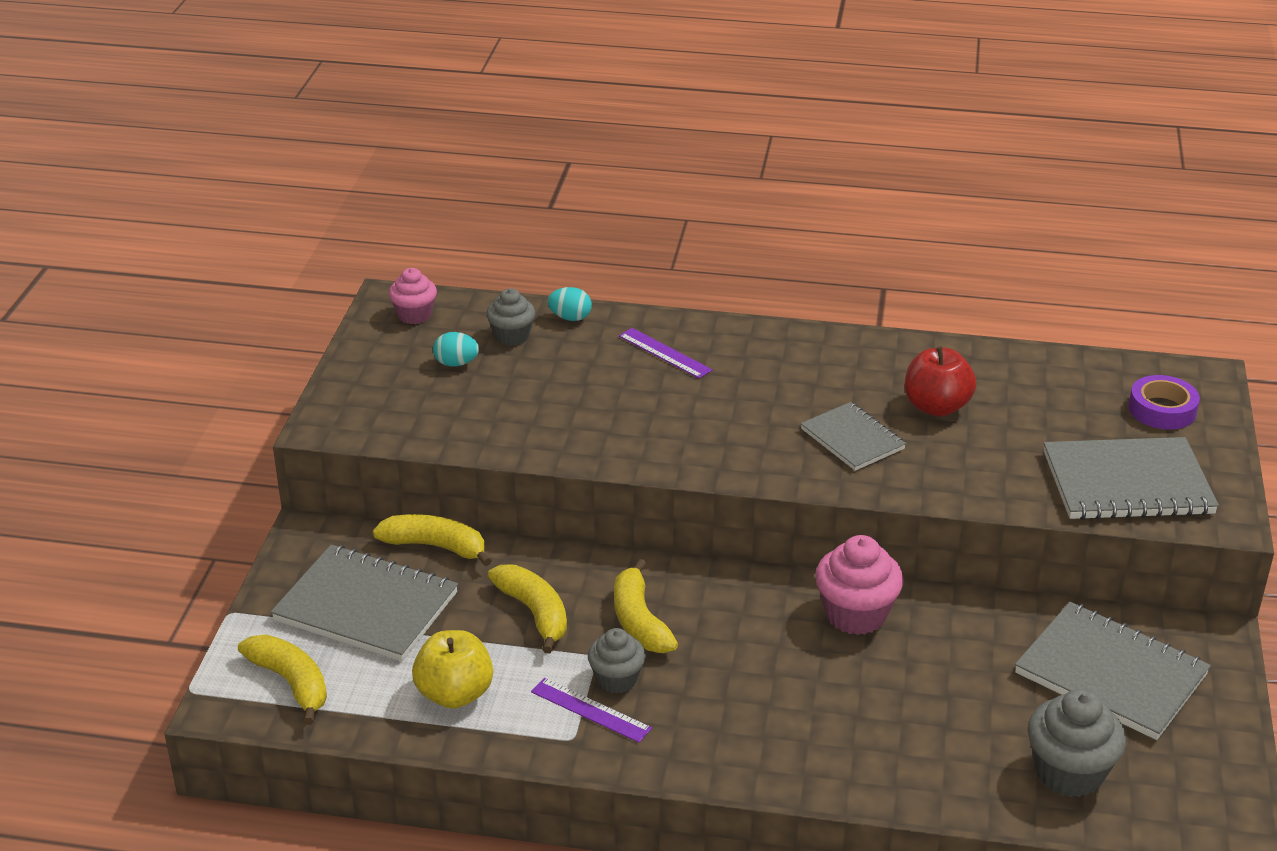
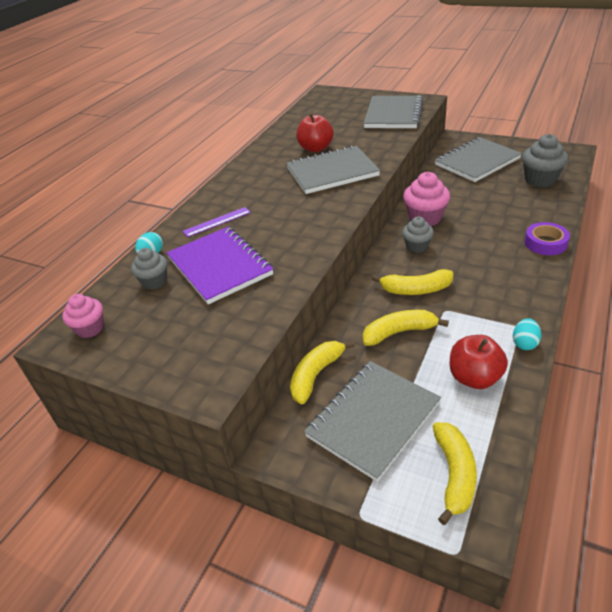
camera: 70 degrees left, 5 degrees up
yellow banana [238,635,327,725] -> yellow banana turned 120 degrees clockwise [433,422,477,525]
yellow apple [412,630,493,709] -> red apple [450,335,508,389]
turquoise egg [433,332,479,367] -> turquoise egg moved to [513,318,542,350]
purple ruler [531,678,652,743] -> none
grey cupcake [588,628,646,693] -> grey cupcake moved to [402,217,434,253]
grey notebook [801,402,906,471] -> grey notebook [286,145,380,194], size x1.66
purple tape [1129,375,1200,430] -> purple tape moved to [524,222,570,255]
none -> purple notebook [167,227,273,304]

